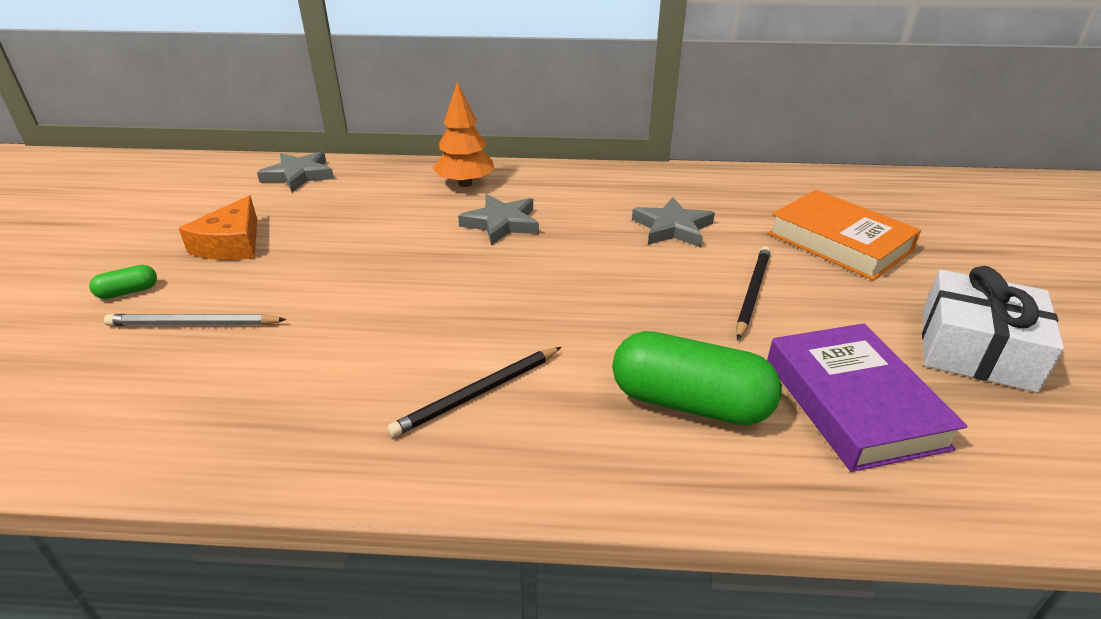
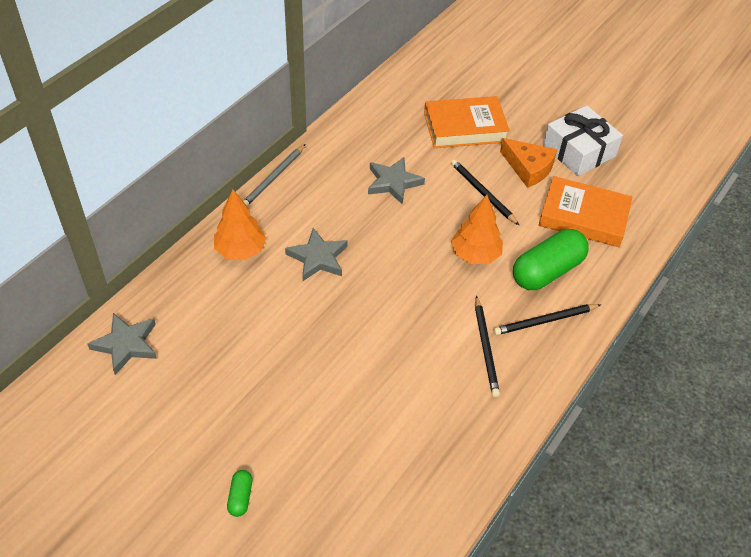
camera: 60 degrees left, 15 degrees up
grey pencil [104,314,287,326] -> grey pencil moved to [243,144,306,206]
orange cheese [178,196,257,260] -> orange cheese moved to [500,138,557,188]
purple book [767,323,967,472] -> orange book [539,176,632,247]
none -> orange tree [451,195,503,264]
none -> black pencil [493,304,601,335]

